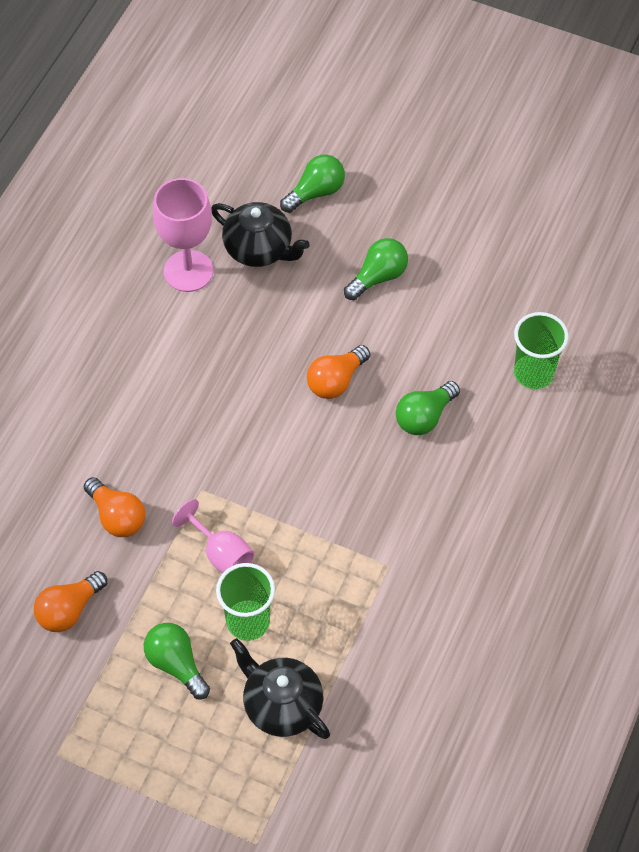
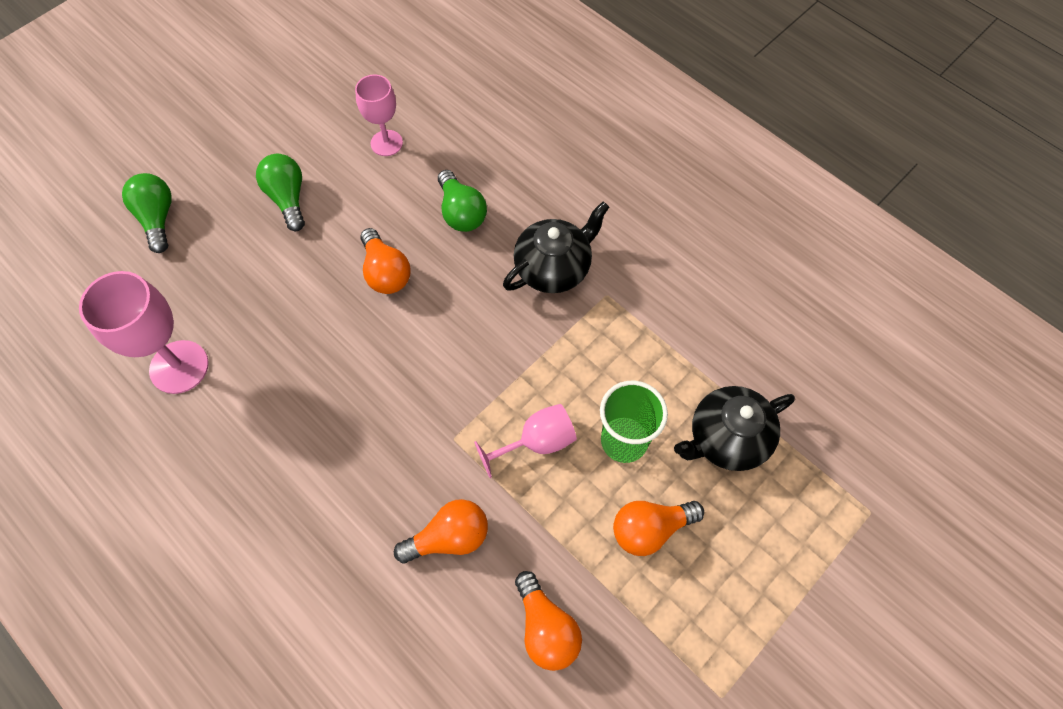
camera: 70 degrees left, 5 degrees up
green light bulb [144,623,210,699] -> orange light bulb [613,501,704,556]
black teapot [211,202,310,267] -> black teapot moved to [503,202,609,293]
green cup [514,312,569,389] -> none
none -> pink goblet [355,75,403,156]

